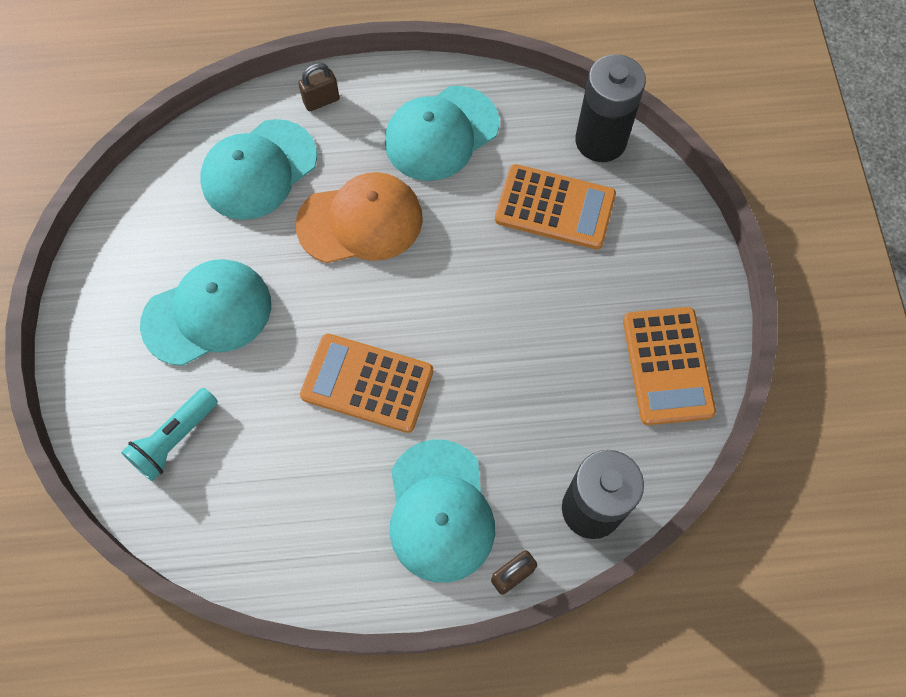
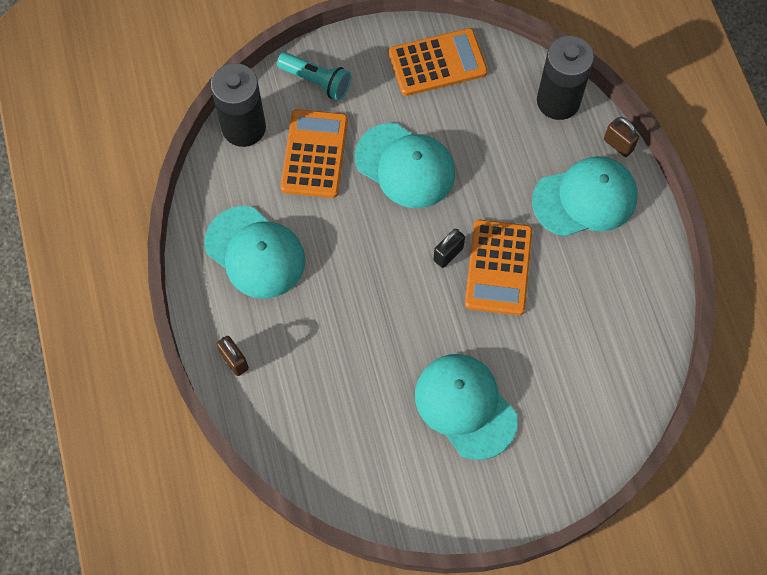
camera: 100 degrees left, 0 degrees up
turquoise flashlight [121,388,218,481] -> turquoise flashlight moved to [277,52,351,100]
turquoise cap [200,119,317,220] -> turquoise cap moved to [355,123,455,208]
orange cap [296,172,423,263] -> none
none -> black padlock [433,229,465,268]

